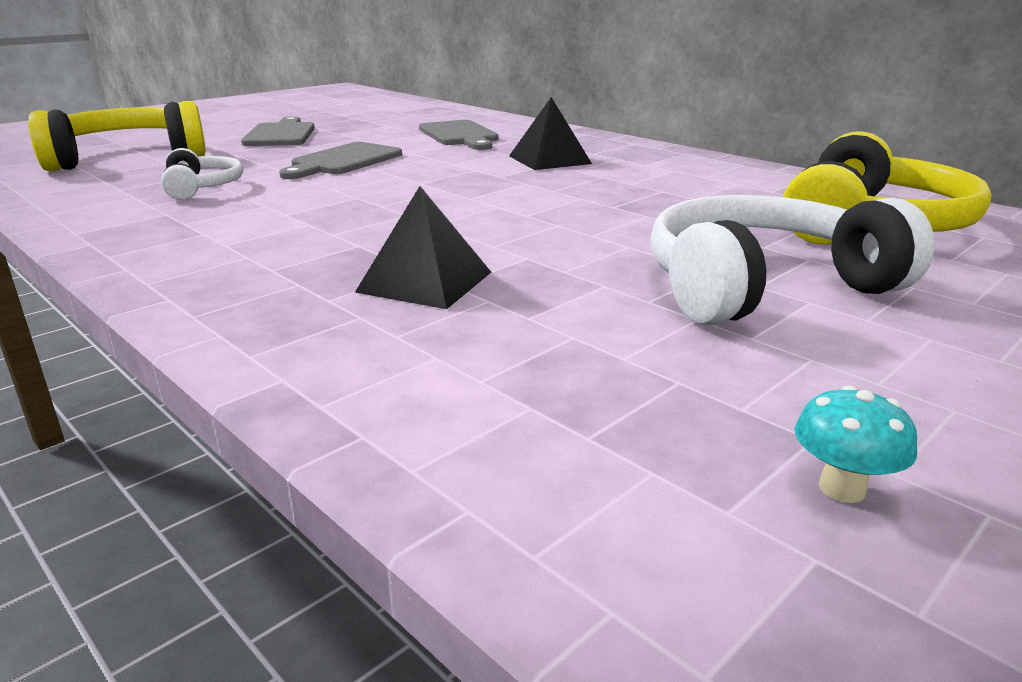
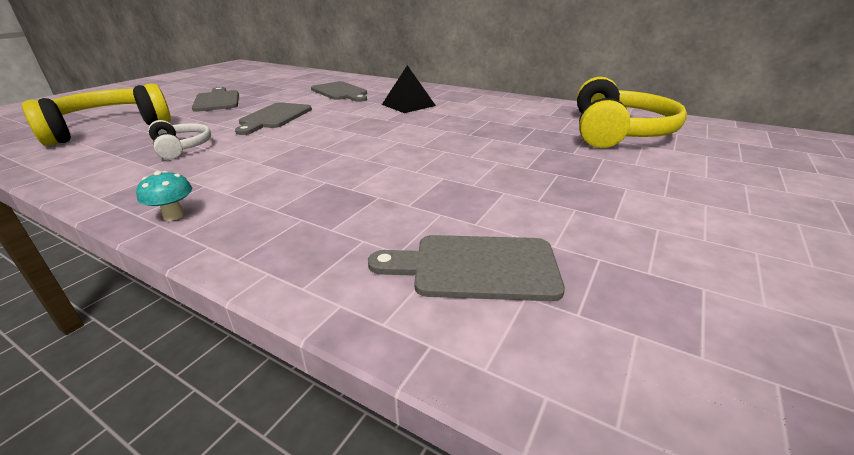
camera: 15 degrees left, 5 degrees up
black pyramid [355,186,491,309] -> none
white headphones [650,195,935,325] -> none
turquoise mushroom [795,385,917,503] -> turquoise mushroom moved to [136,171,192,221]
none -> grey cutting board [368,235,565,301]

